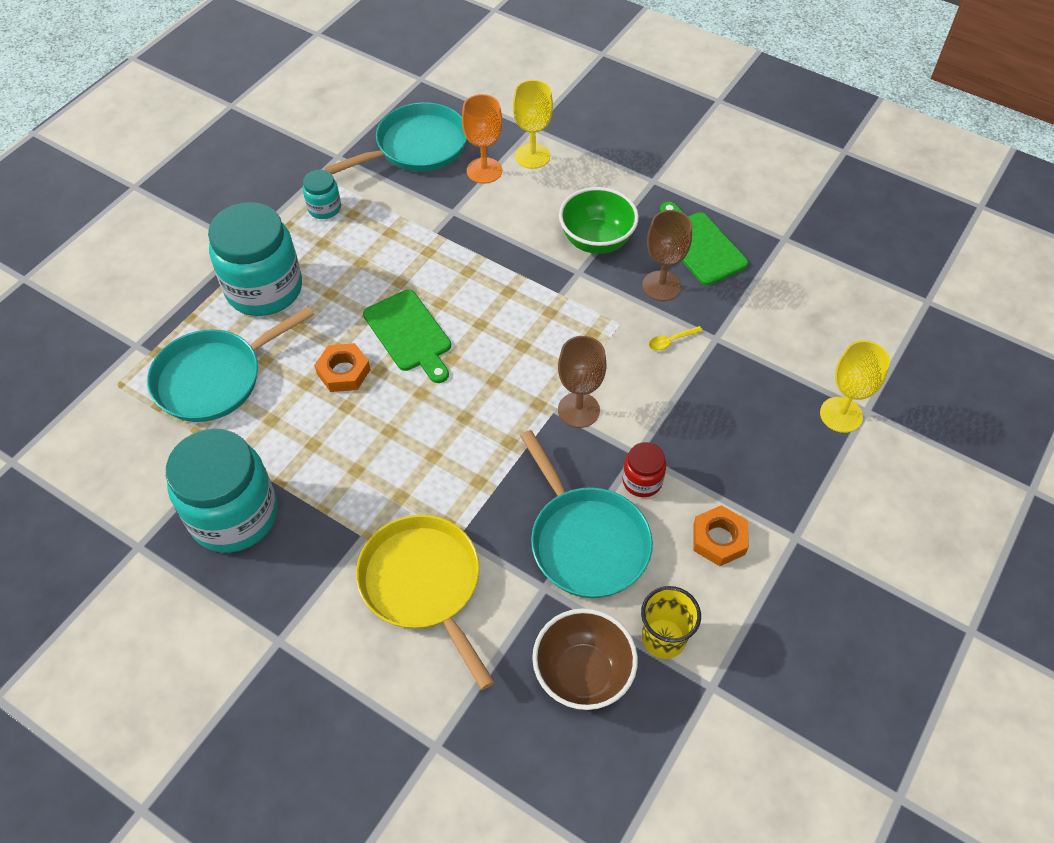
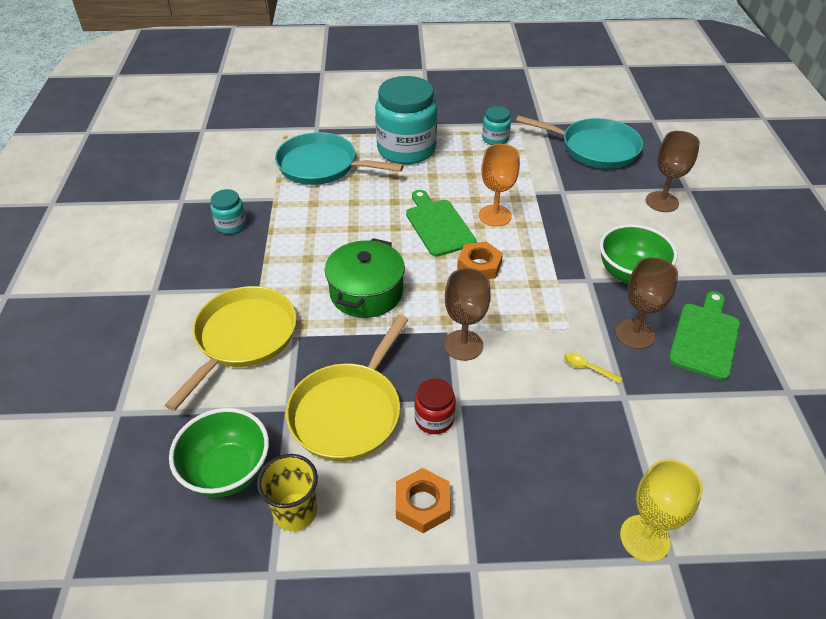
camera: 55 degrees right, 10 degrees down
turquoise jar [166,428,278,553] -> turquoise jar [210,189,246,234], size x0.46
orange nut [314,343,371,392] -> orange nut moved to [457,242,503,279]
green cutting board [363,290,451,383] -> green cutting board turned 135 degrees clockwise [406,190,476,257]
orange goblet [462,94,503,184] -> orange goblet moved to [479,144,520,227]
yellow goblet [513,80,553,169] -> brown goblet [646,131,700,212]
turquoise pan [520,430,653,598] -> yellow pan [286,315,408,461]
brown bowl [532,608,638,710] -> green bowl [169,408,269,497]
none -> green pot [325,238,405,318]

